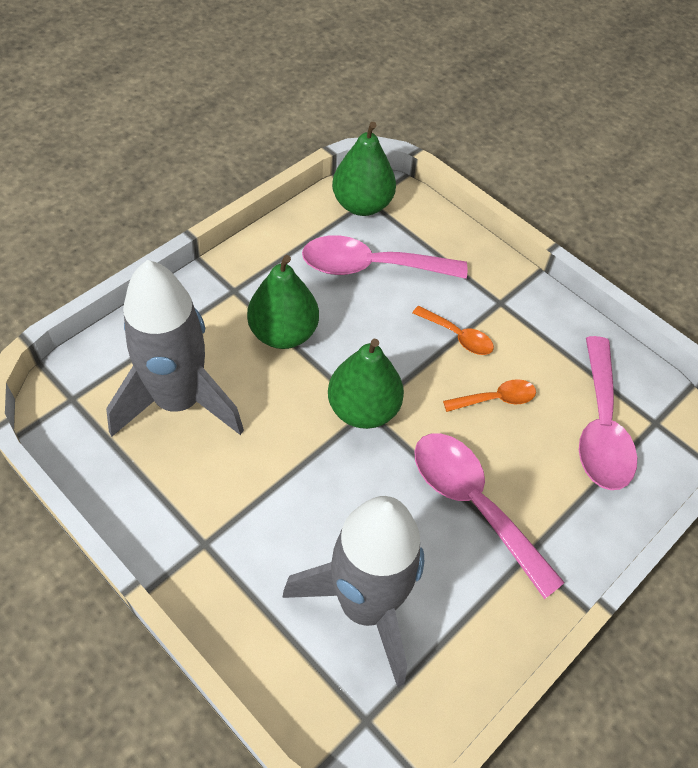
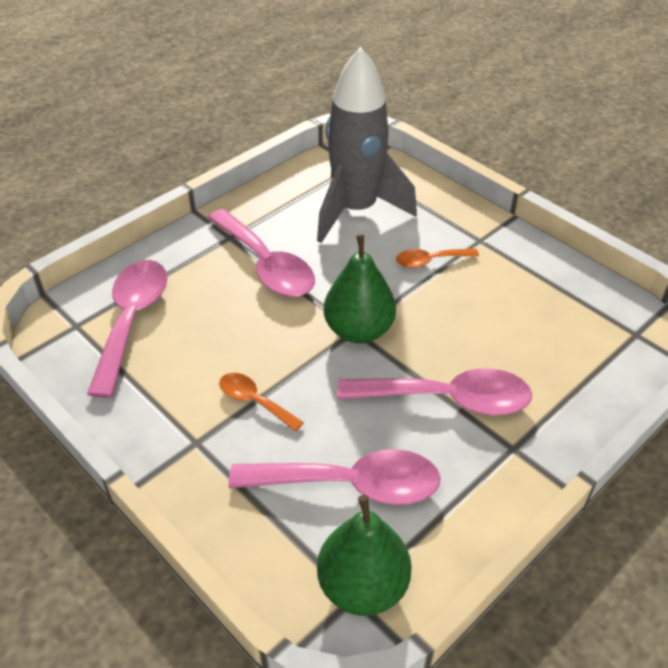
camera: 175 degrees left, 10 degrees down
grey rocket [106,260,244,437] -> none
green pear [247,255,319,349] -> pink spoon [337,368,532,415]
orange spoon [443,379,536,412] -> orange spoon moved to [396,248,479,268]

